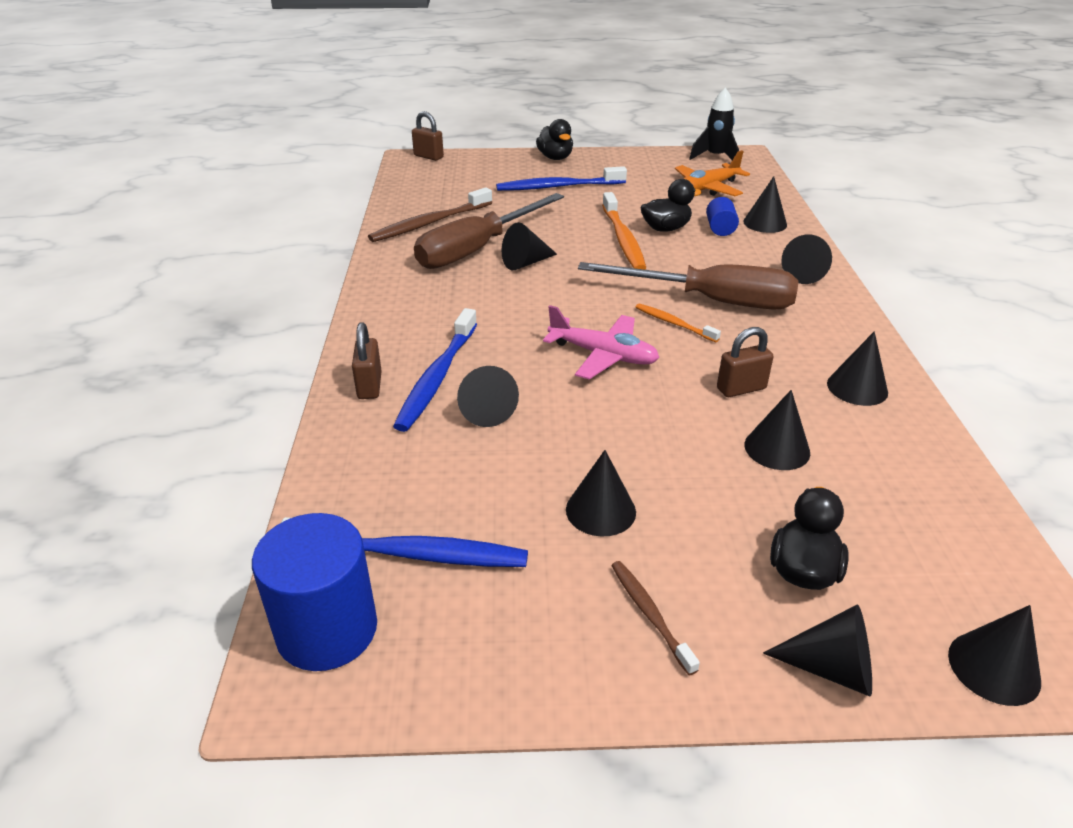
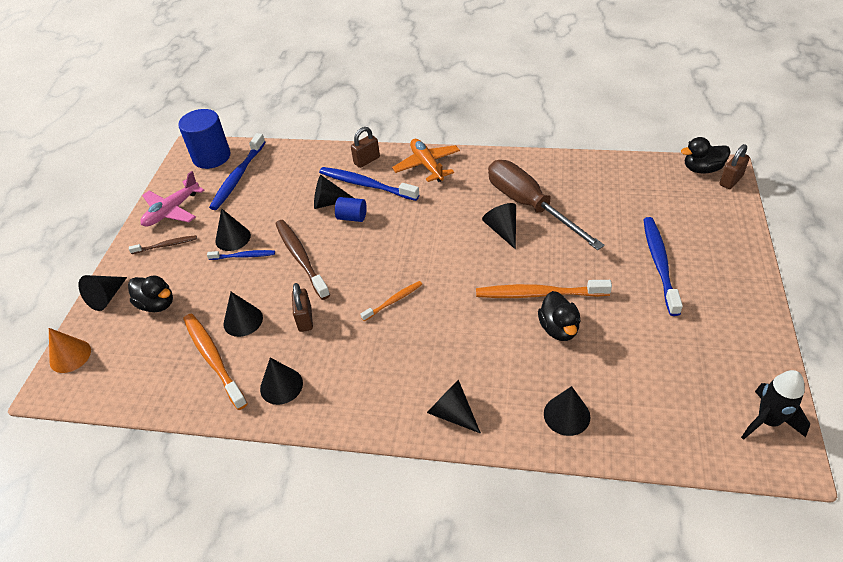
camera: 105 degrees right, 10 degrees up
brown padlock [352,322,382,399] -> brown padlock turned 45 degrees counterclockwise [351,127,380,168]
brown toothbrush [368,187,492,242] -> brown toothbrush moved to [275,220,330,300]
black duck [536,119,573,160] -> black duck moved to [681,137,730,174]
pink plane [543,305,659,379] -> pink plane moved to [140,171,204,227]
brown screwdriver [578,262,799,310] -> none
orange plane [675,150,750,196] -> orange plane moved to [392,139,460,182]
blue cylinder [706,197,739,236] -> blue cylinder moved to [335,197,367,222]
black cone [948,605,1041,706] -> orange cone [49,328,91,373]
none -> orange toothbrush [183,314,248,410]
none -> blue toothbrush [207,250,275,260]

